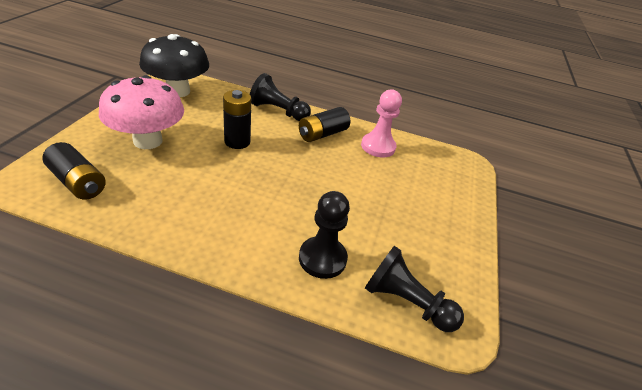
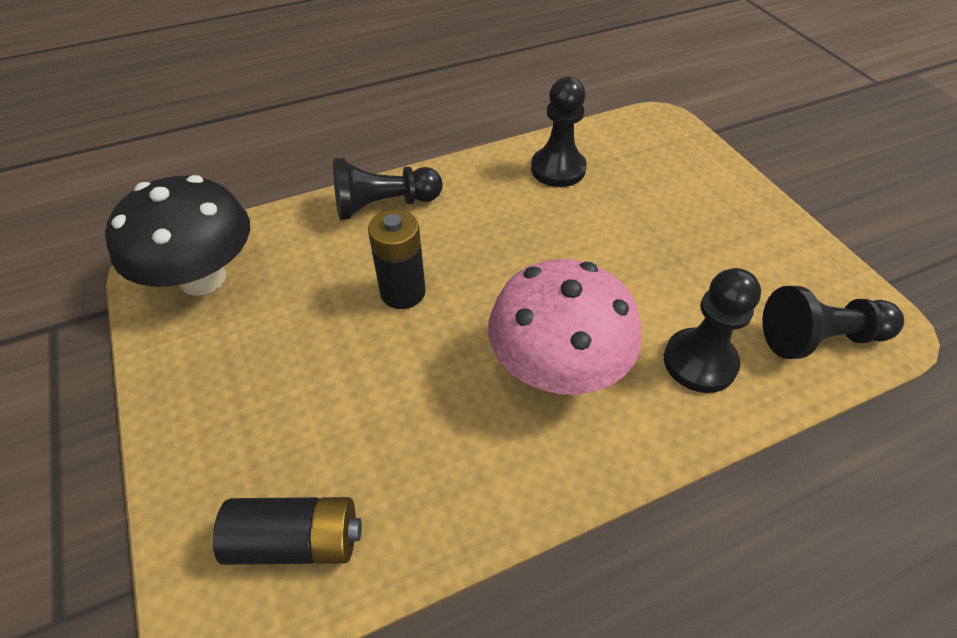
camera: 35 degrees left, 10 degrees up
pink mushroom [99,75,184,149] -> pink mushroom moved to [488,259,641,395]
black battery [299,107,350,142] -> none
pink pawn [361,89,402,157] -> black pawn [531,76,587,187]

